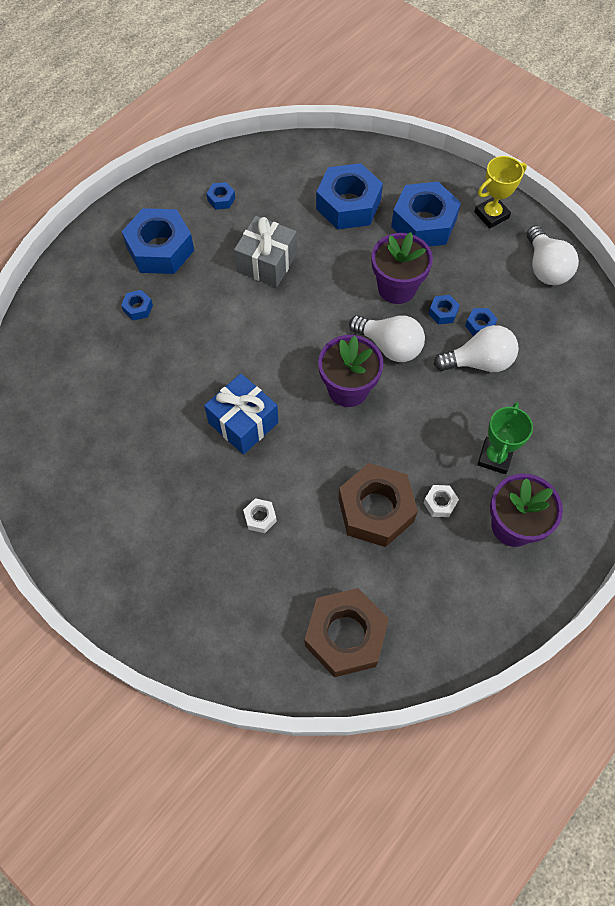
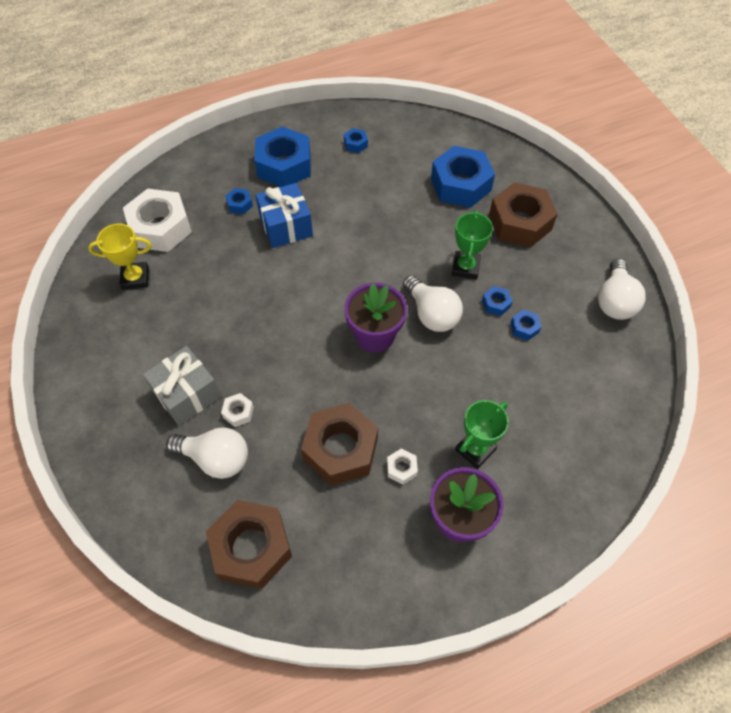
camera: 25 degrees right, 5 degrees down
blue gift [204,373,279,455] -> blue gift moved to [255,183,313,248]
grey gift [234,216,297,287] -> grey gift moved to [143,346,221,426]
purple flower pot [372,232,433,304] -> green trophy [452,210,493,279]
blue nut [391,182,461,246] -> brown nut [489,182,558,247]
white light bulb [434,325,519,372] -> white light bulb moved to [166,427,248,479]
yellow trophy [474,156,527,229] -> yellow trophy moved to [88,224,152,290]
none -> white nut [123,189,192,252]

